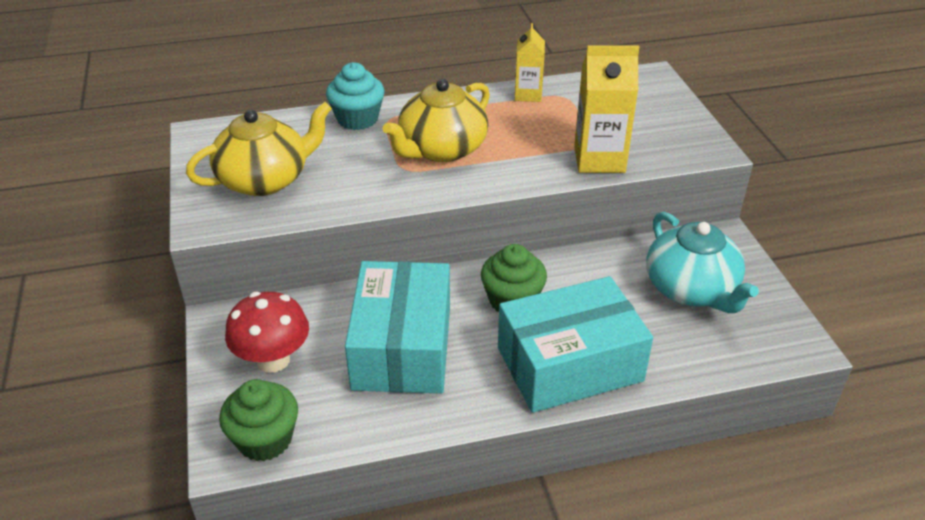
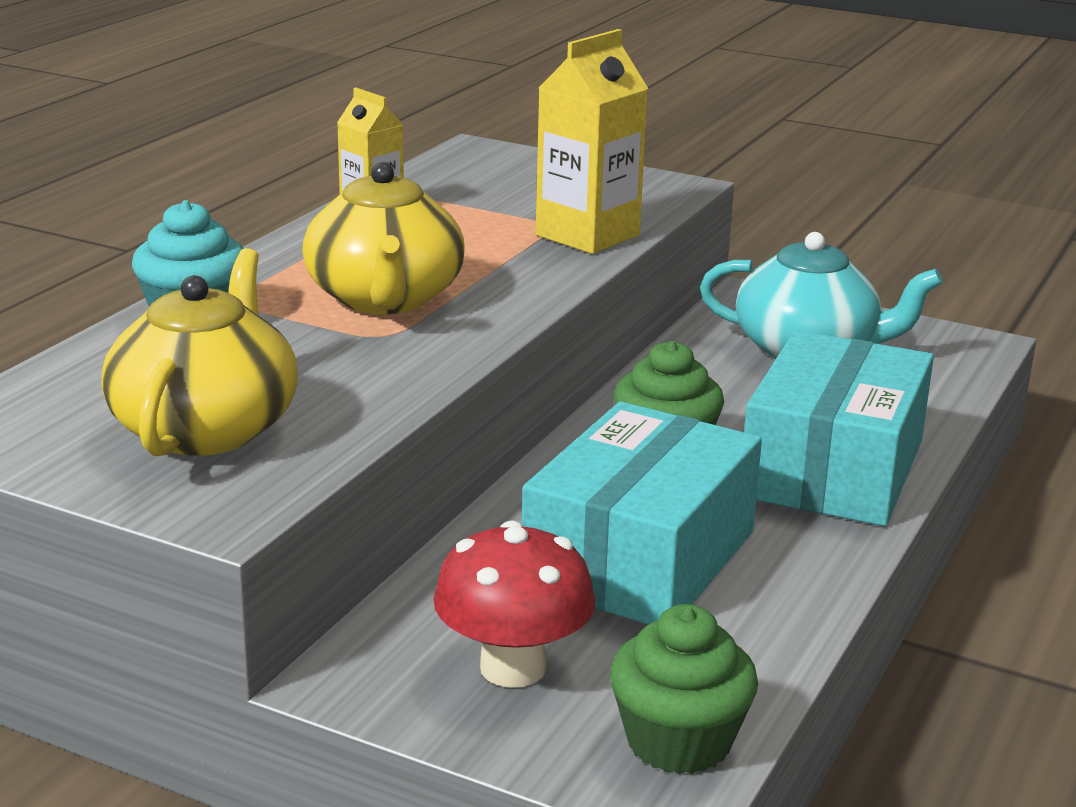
camera: 50 degrees left, 15 degrees down
turquoise box [345,261,450,394] -> turquoise box turned 75 degrees clockwise [522,401,762,625]

